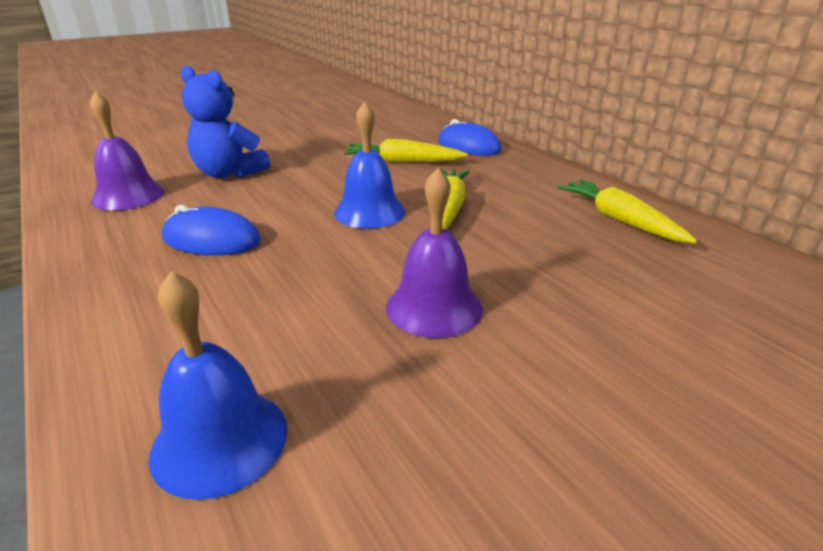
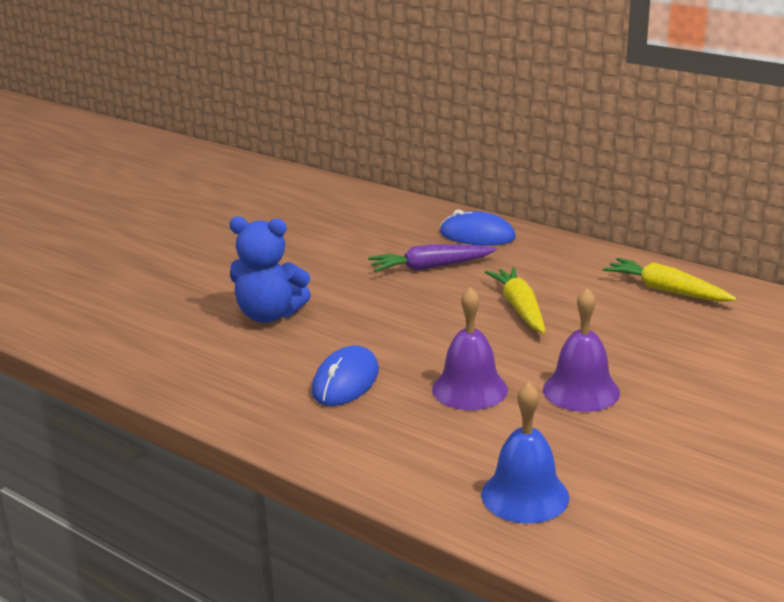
camera: 20 degrees left, 5 degrees down
purple bell [90,91,165,211] -> purple bell moved to [432,287,508,410]
blue mouse [162,205,261,255] -> blue mouse turned 60 degrees counterclockwise [312,345,379,406]
blue bell [334,101,406,229] -> none
yellow carrot [344,139,468,162] -> purple carrot [368,244,497,272]

